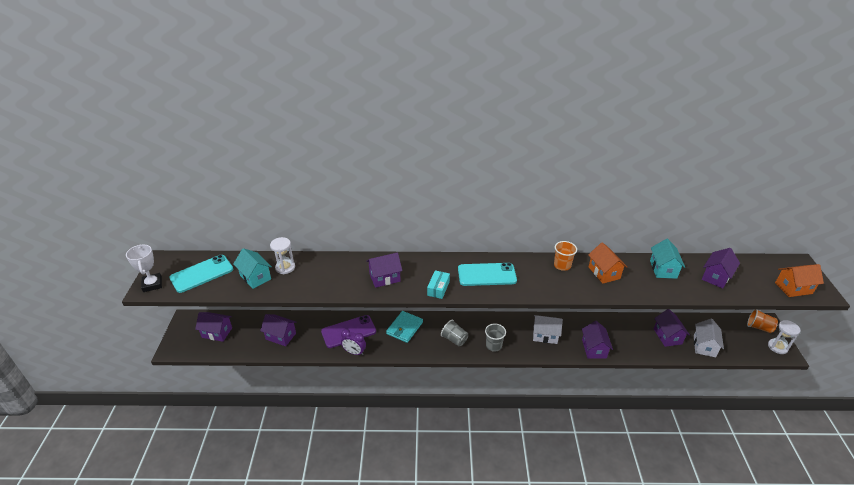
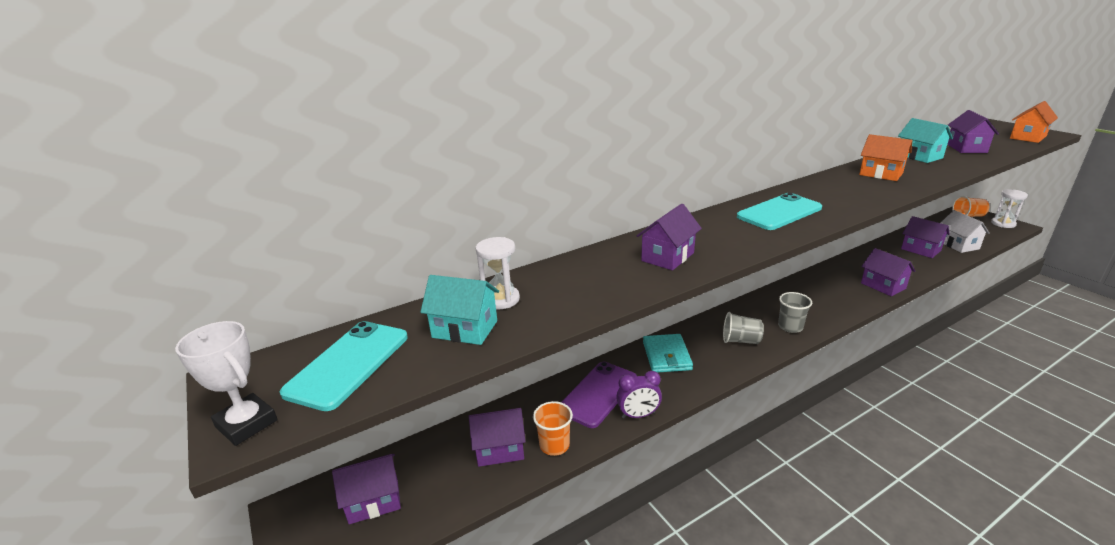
camera: 30 degrees left, 10 degrees down
turquoise box [427,270,450,299] -> none
white house [533,315,563,344] -> none
orange cup [554,241,577,271] -> orange cup moved to [533,401,573,456]

